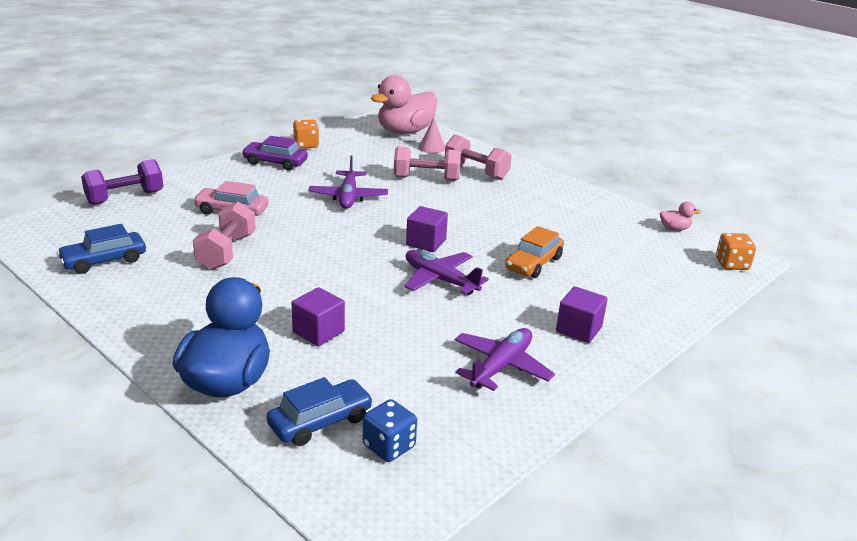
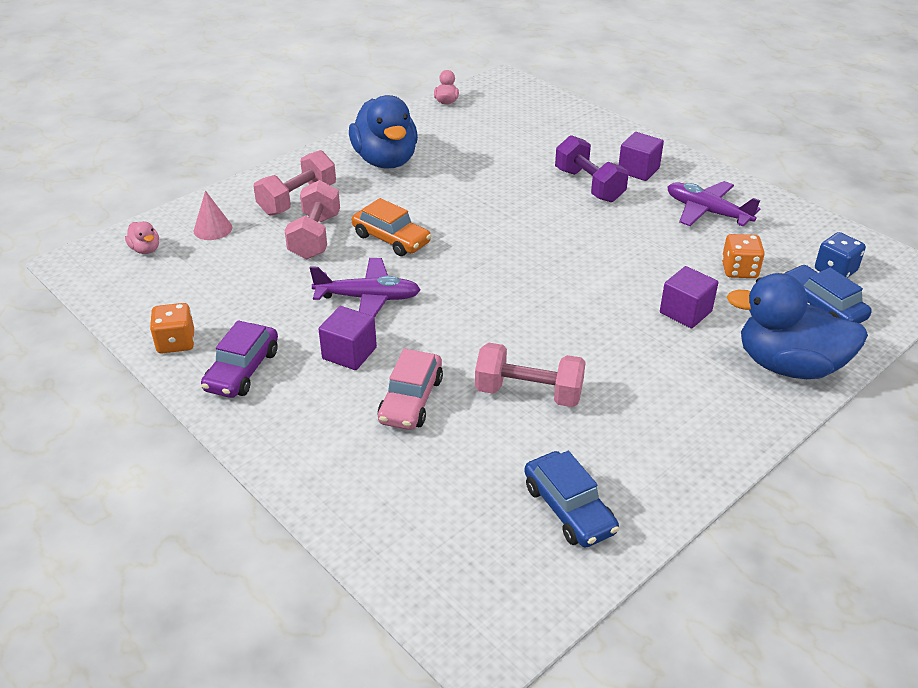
camera: 85 degrees left, 10 degrees up
purple dumbbell [81,159,164,205] -> purple dumbbell moved to [555,135,629,202]
pink duck [371,75,437,134] -> pink duck [125,221,159,254], size x0.42
purple plane [404,250,489,295] -> none
purple cube [406,206,448,252] -> purple cube moved to [318,306,377,370]
orange car [505,226,564,278] -> orange car moved to [352,198,431,256]
orange dice [716,233,756,270] -> orange dice moved to [722,234,765,278]
none -> blue duck [349,95,418,169]

